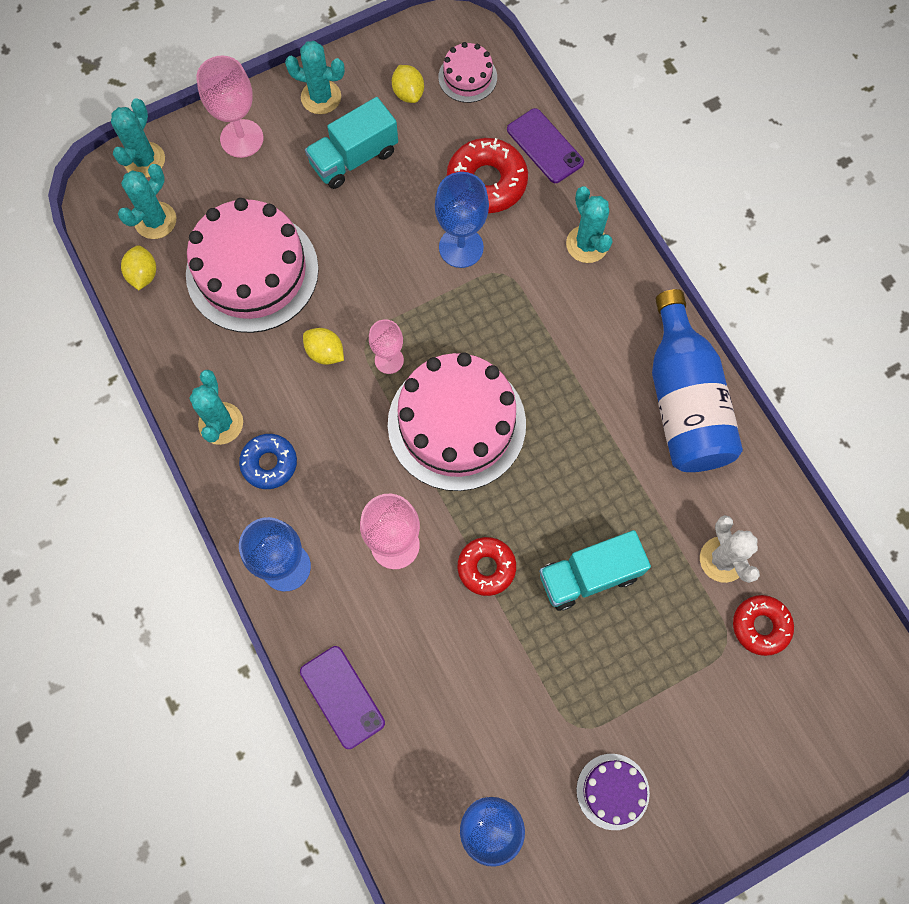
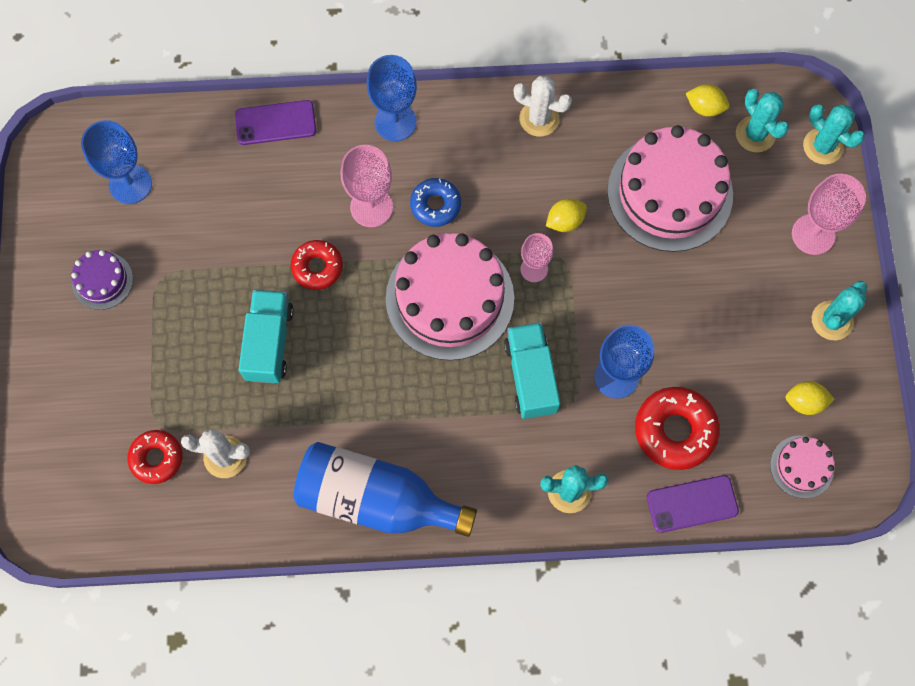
camera: 115 degrees right, 0 degrees up
turquoise cactus [189,370,243,445] -> white cactus [514,76,572,136]
blue donut [239,434,297,489] -> blue donut moved to [410,178,461,227]
turquoise truck [305,97,398,189] -> turquoise truck moved to [504,323,560,419]

